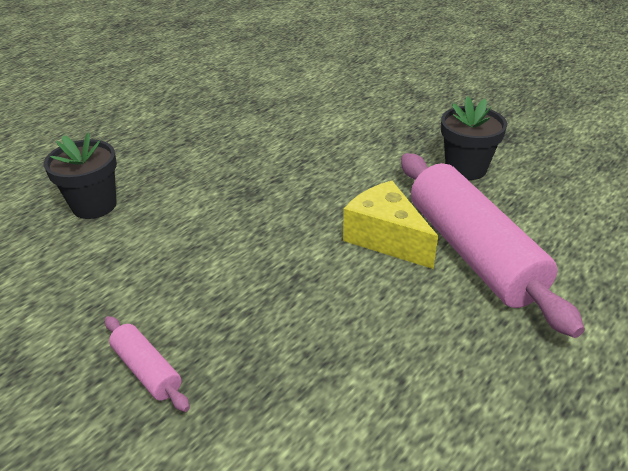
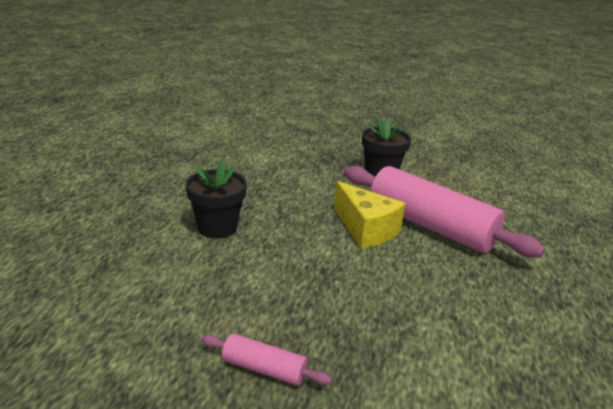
camera: 30 degrees left, 10 degrees down
black flower pot [44,133,117,219] -> black flower pot moved to [186,160,247,239]
yellow cheese [343,181,438,269] -> yellow cheese turned 150 degrees counterclockwise [334,181,406,249]

